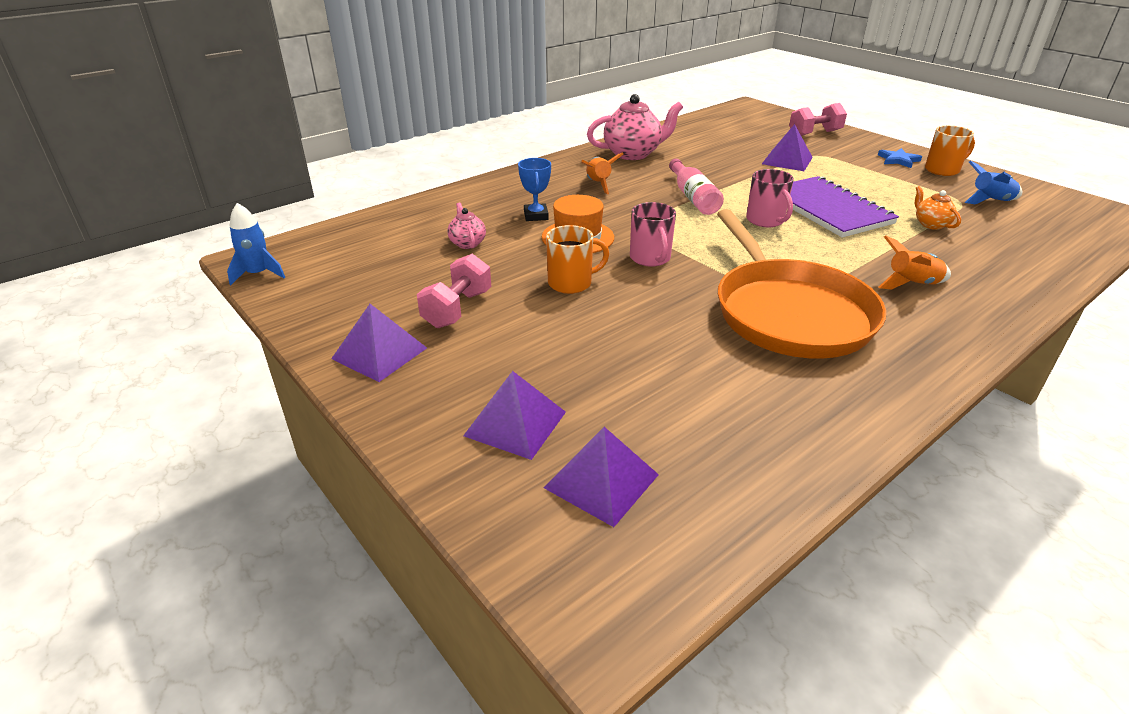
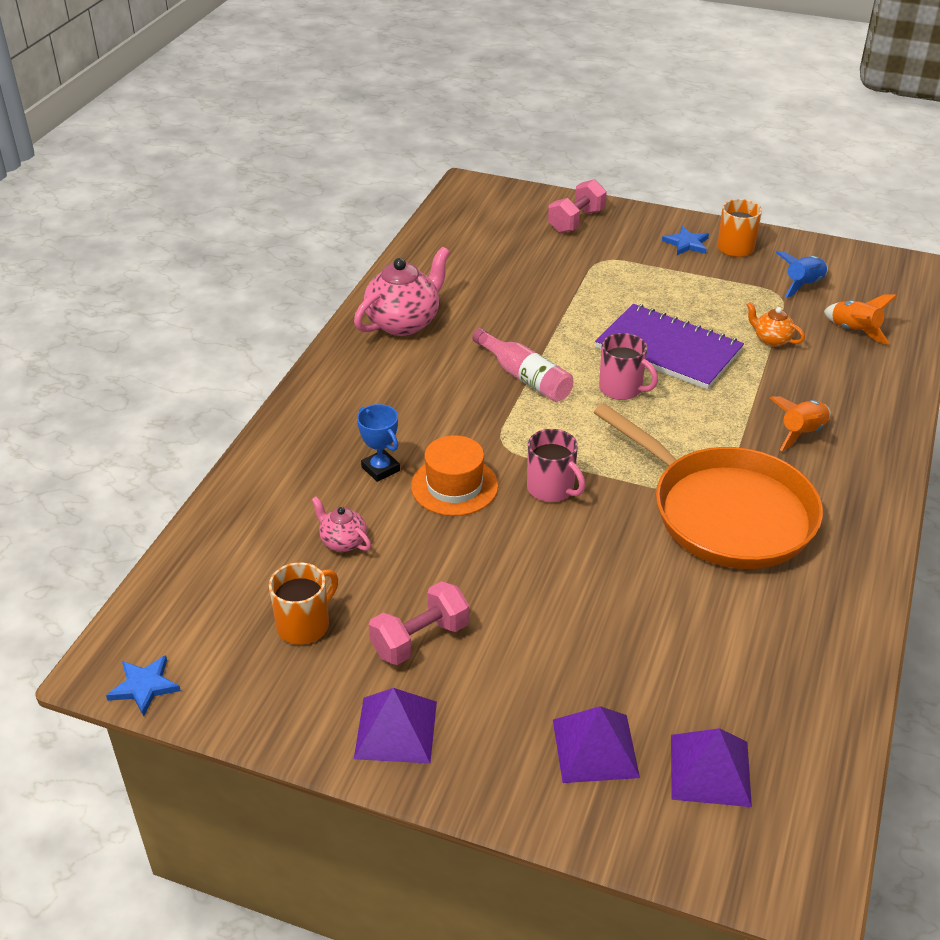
camera: 30 degrees left, 5 degrees up
blue rocket [227,203,285,286] -> blue star [106,655,181,716]
pink dumbbell [417,254,491,328] -> pink dumbbell turned 60 degrees clockwise [369,581,469,665]
orange mug [546,225,609,294] -> orange mug moved to [269,562,338,645]
orange rocket [581,152,623,194] -> orange rocket moved to [824,294,897,345]
purple pyramid [762,124,813,171] -> none

